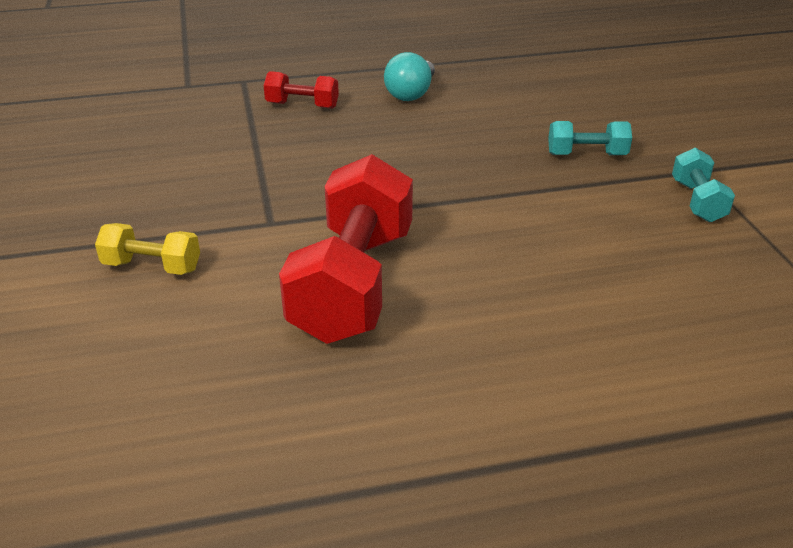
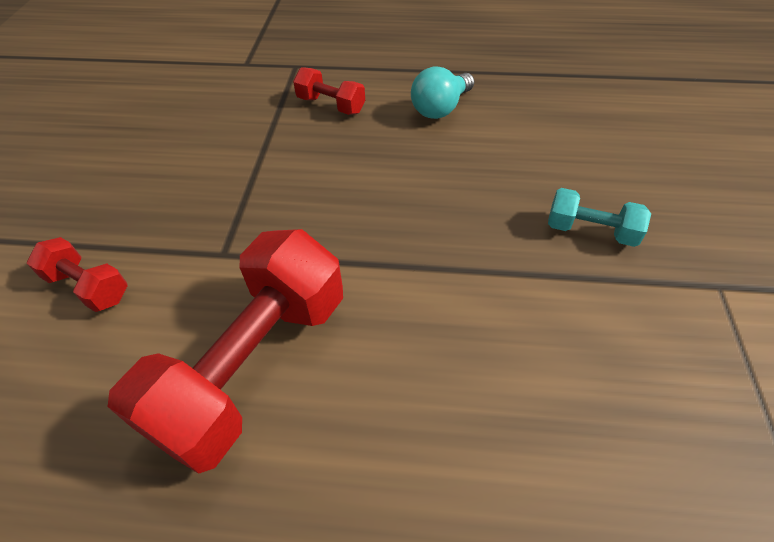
camera: 20 degrees right, 15 degrees up
yellow dumbbell [95,223,200,275] -> red dumbbell [26,237,127,312]
turquoise dumbbell [672,148,735,222] -> none

